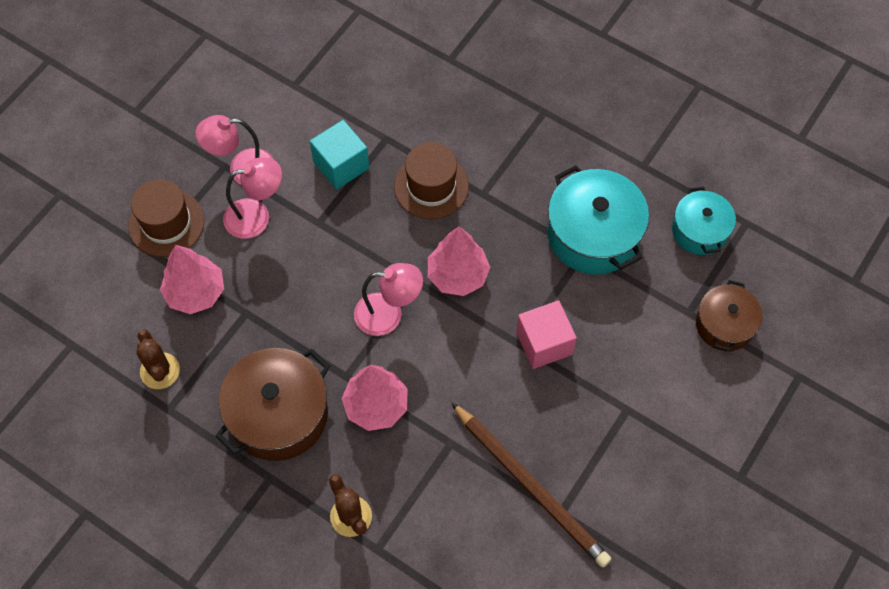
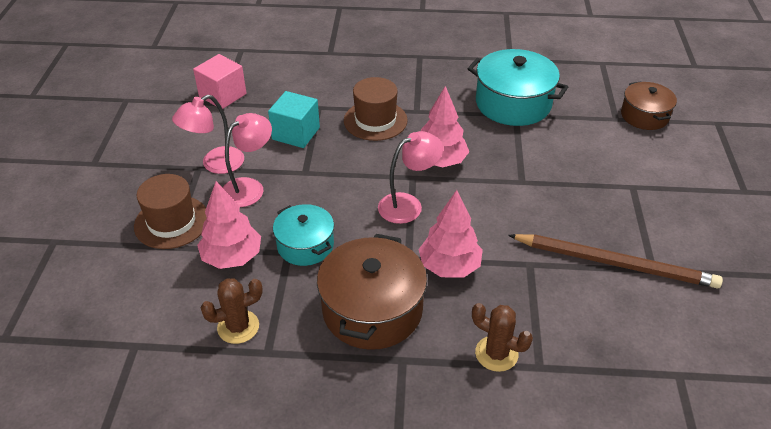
camera: 30 degrees left, 20 degrees down
brown cactus [136,329,180,389] -> brown cactus turned 60 degrees counterclockwise [201,278,263,344]
pink cube [516,300,577,369] -> pink cube moved to [193,54,247,109]
turquoise pot [672,187,736,255] -> turquoise pot moved to [273,204,334,266]

